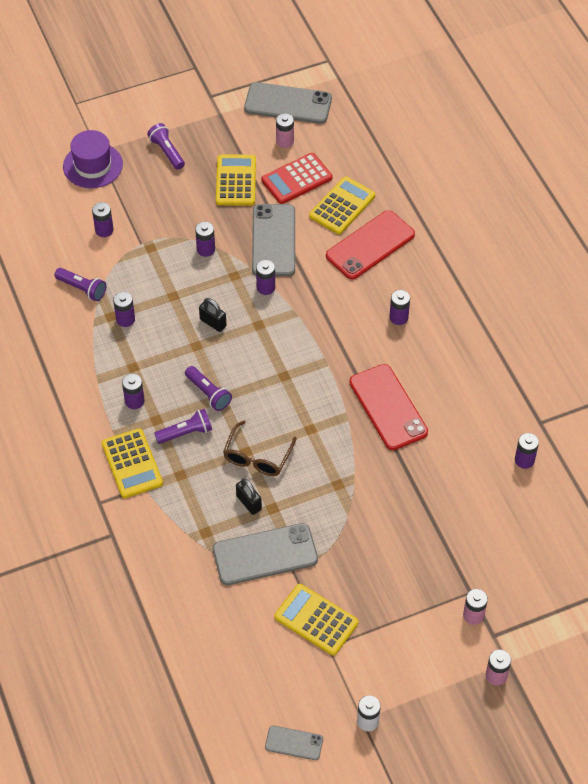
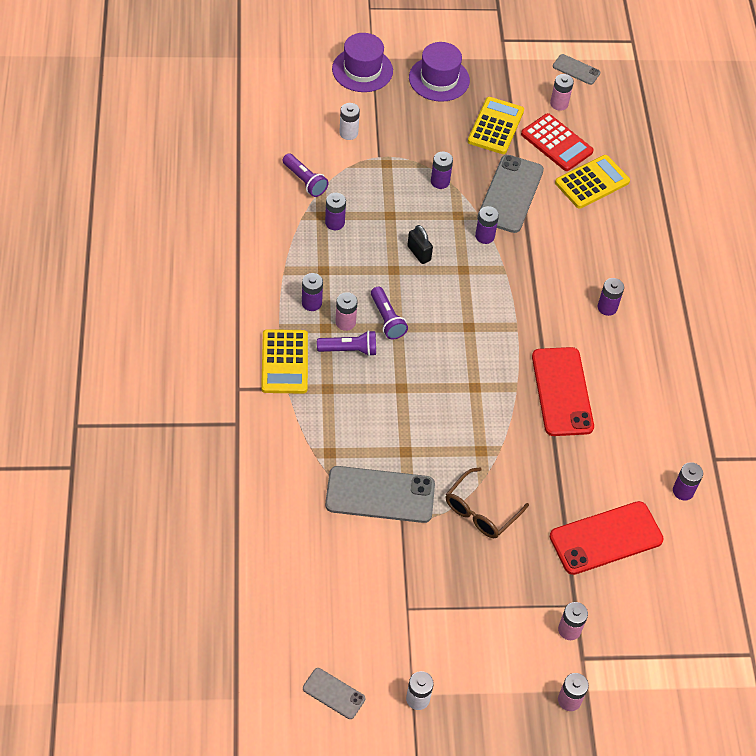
camera: 15 degrees right, 0 degrees up
purple battery [92,202,114,237] -> white battery [339,103,360,140]
purple flashlight [147,123,185,170] -> purple hat [409,42,470,102]
brown glasses [223,421,297,476] -> brown glasses moved to [446,467,529,538]
black padlock [236,478,262,515] -> none
grey phone [244,82,332,124] -> grey phone [553,54,600,85], size x0.52
red calculator [261,153,332,204] -> red calculator turned 120 degrees counterclockwise [521,113,594,171]
yellow calculator [274,584,358,656] -> none
red phone [326,210,415,279] -> red phone moved to [550,501,664,575]
none -> pink battery [335,292,358,331]

